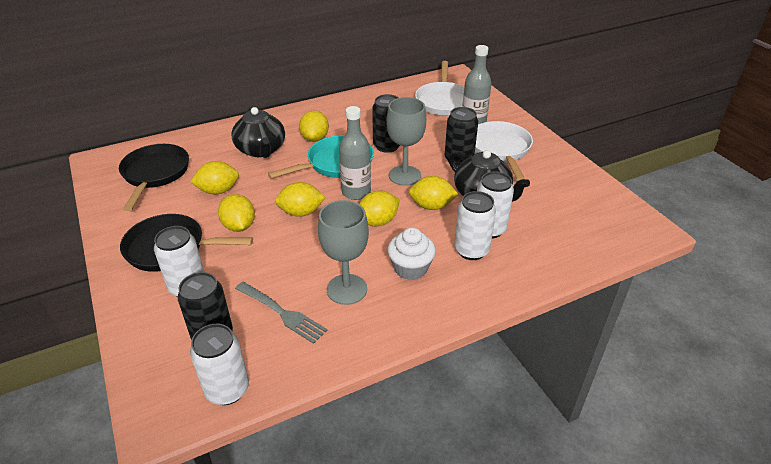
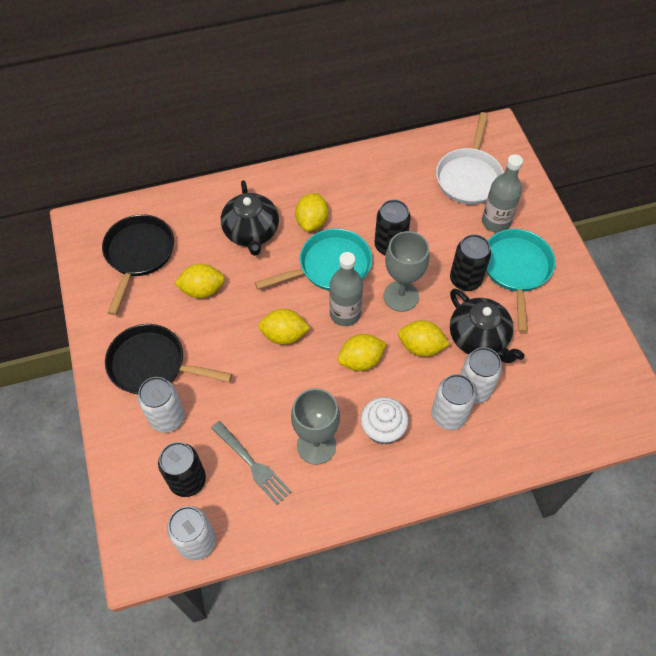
camera: 10 degrees right, 20 degrees up
yellow lemon [218,194,255,232] -> none
white pan [475,121,533,181] -> turquoise pan [486,229,555,333]

